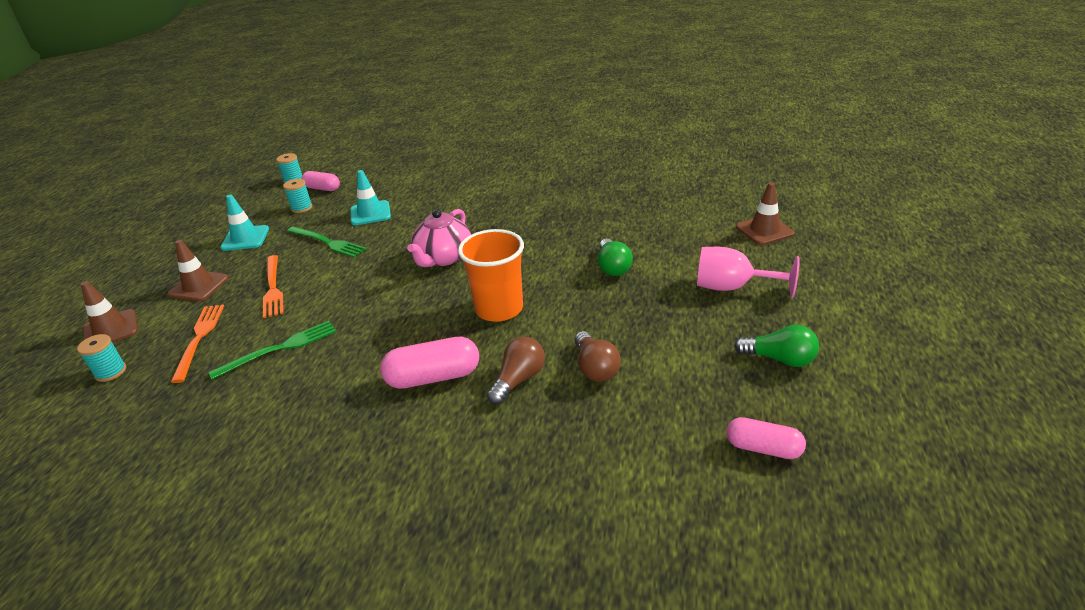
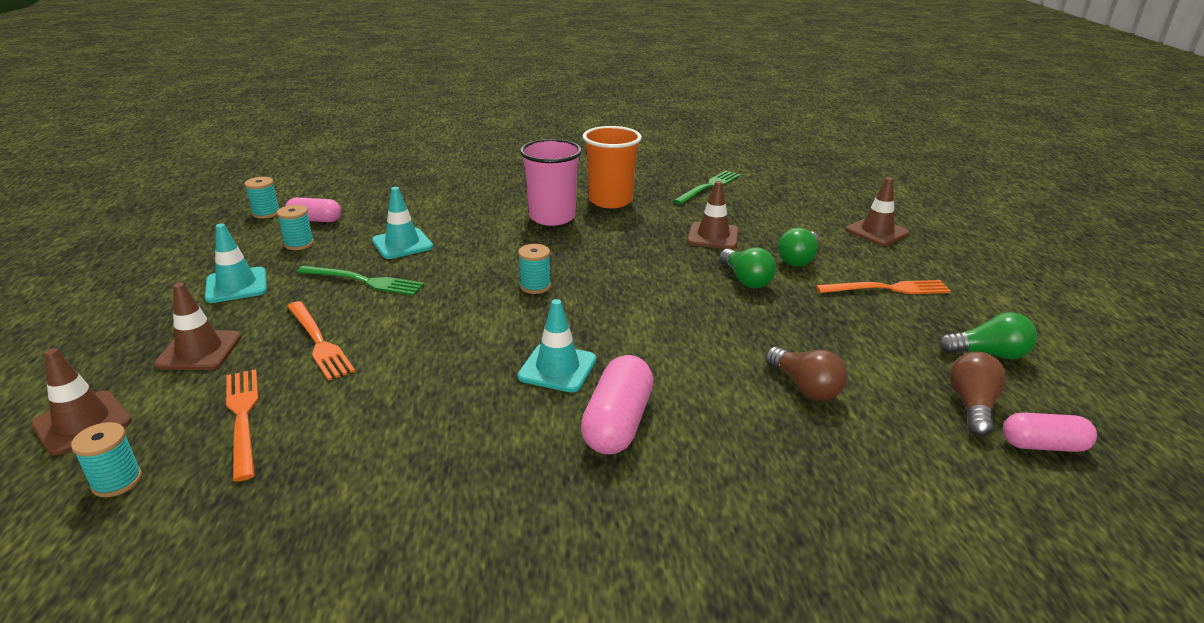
camera: 20 degrees left, 5 degrees down
green fork [208,321,336,379] -> green fork moved to [673,171,740,205]
pink capsule [380,337,479,389] -> pink capsule turned 45 degrees counterclockwise [581,355,653,455]
pink teapot [407,209,471,267] -> turquoise spool [518,244,551,294]
orange cup [458,229,524,322] -> orange cup moved to [583,126,642,208]
brown light bulb [487,337,545,405] -> brown light bulb moved to [950,352,1007,437]
pink goblet [697,247,800,298] -> orange fork [816,280,951,294]
none -> turquoise traffic cone [518,299,597,392]
none -> pink cup [520,139,582,226]
none -> brown traffic cone [687,181,739,249]
none -> green light bulb [778,228,819,267]

